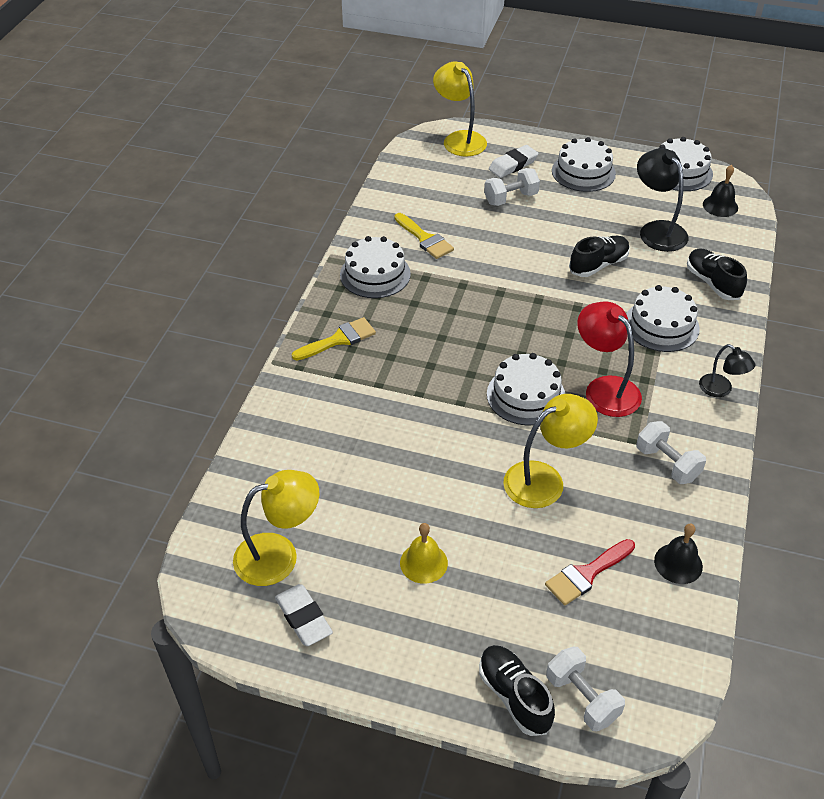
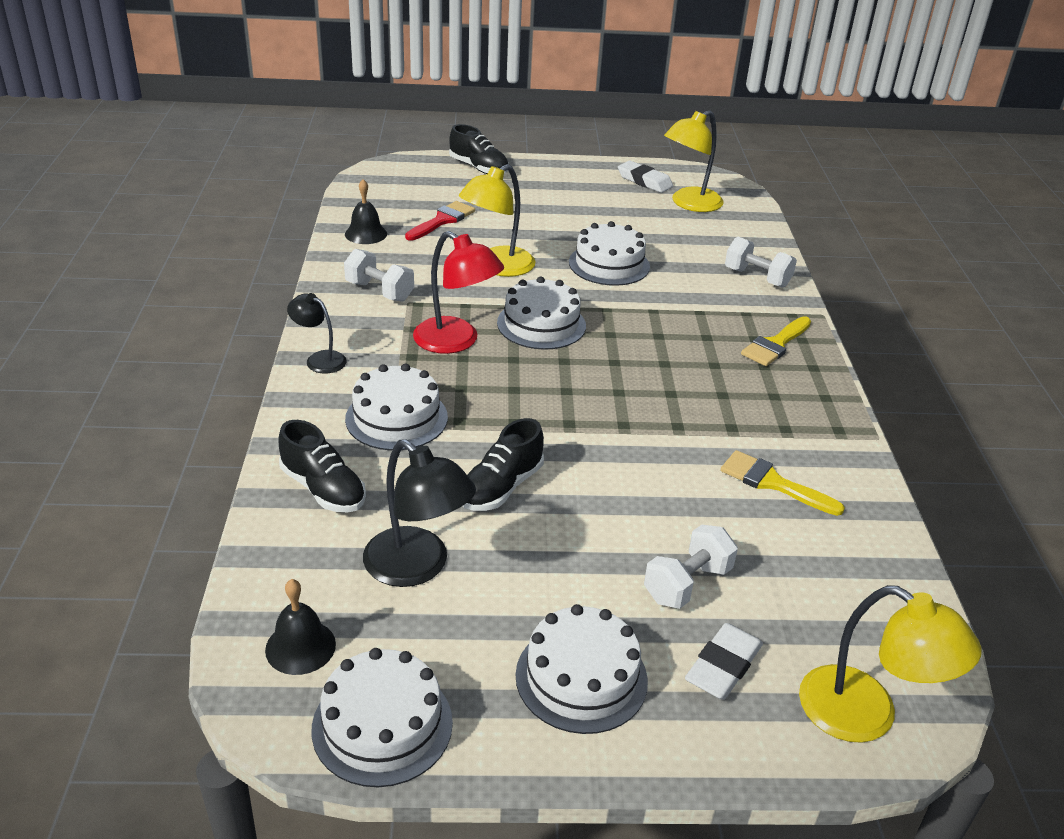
camera: 160 degrees right, 10 degrees down
white cake [340,236,411,298] -> white cake moved to [569,221,650,286]
yellow bell [400,523,448,584] -> none
white dumbbell [546,646,625,731] -> white dumbbell moved to [725,237,797,288]

